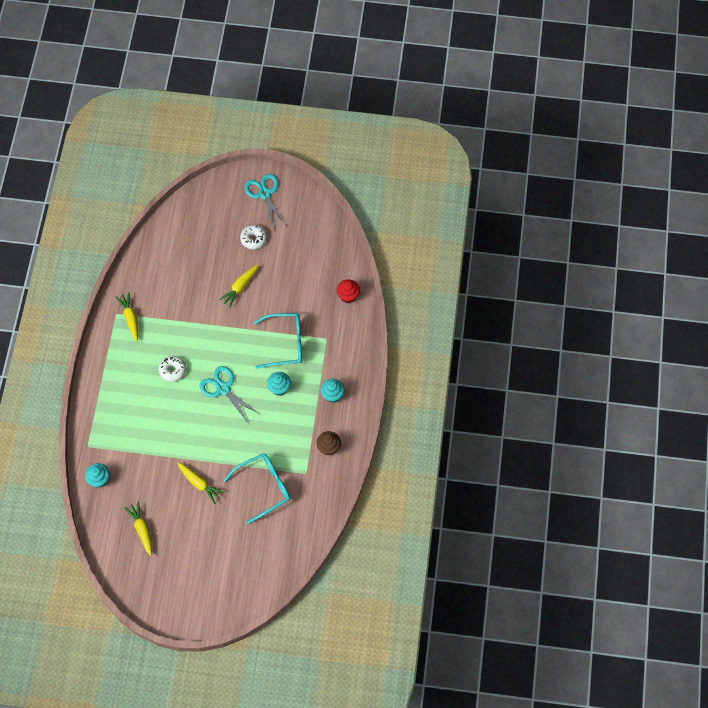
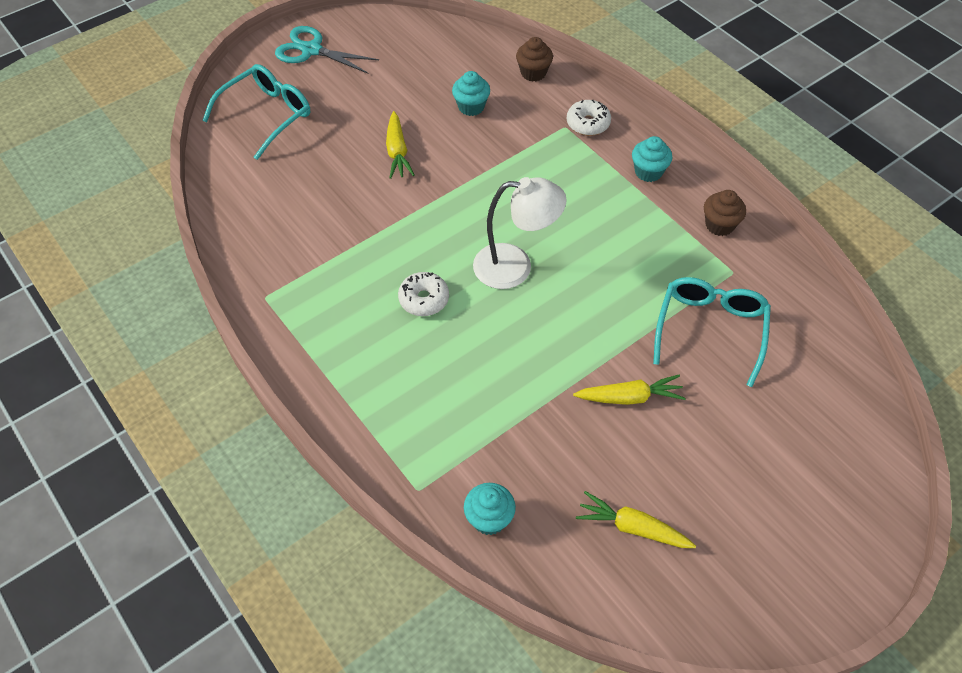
camera: 45 degrees left, 10 degrees down
yellow carrot [115,292,138,342] -> none
turquoise scissors [199,366,261,424] -> white lamp [473,177,567,289]
white donut [240,225,267,249] -> white donut moved to [567,100,611,136]
turquoise glasses [254,313,302,368] -> turquoise glasses moved to [202,64,310,160]
turquoise cupcake [267,372,291,396] -> turquoise cupcake moved to [452,71,490,116]
red cupcake [337,279,360,303] -> brown cupcake [516,37,553,81]

